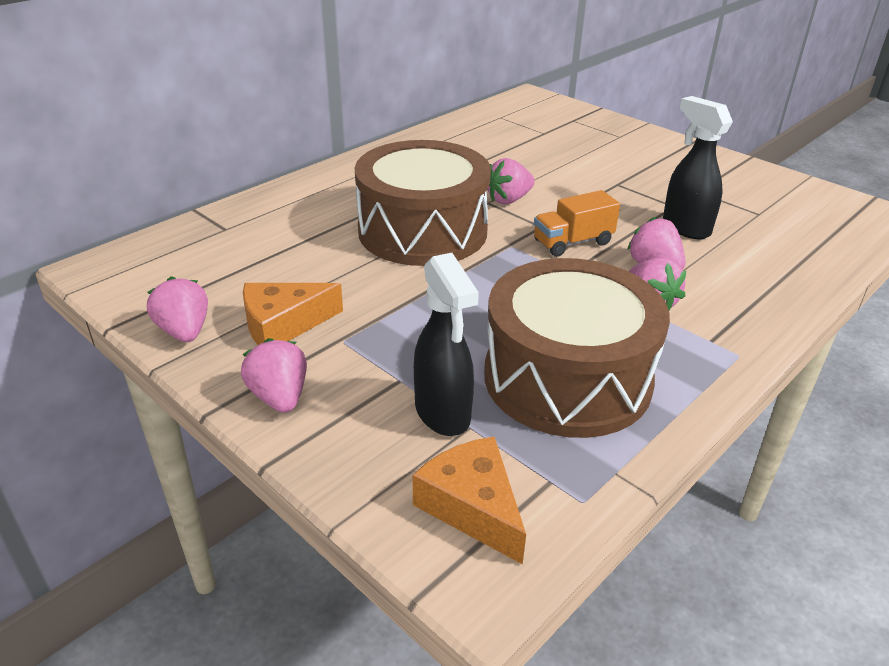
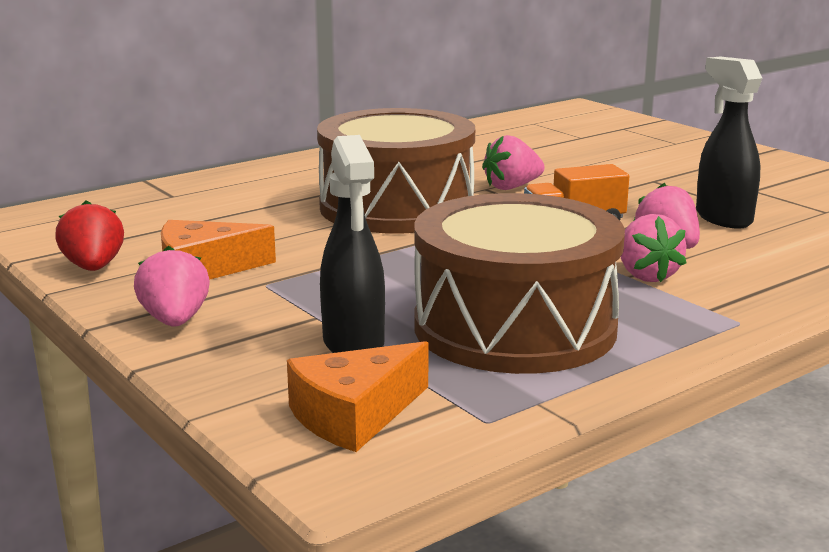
camera: 10 degrees right, 15 degrees down
pink strawberry [147,276,208,342] -> red strawberry [55,200,124,271]
orange cheese [413,436,526,565] -> orange cheese turned 105 degrees counterclockwise [287,341,429,452]

